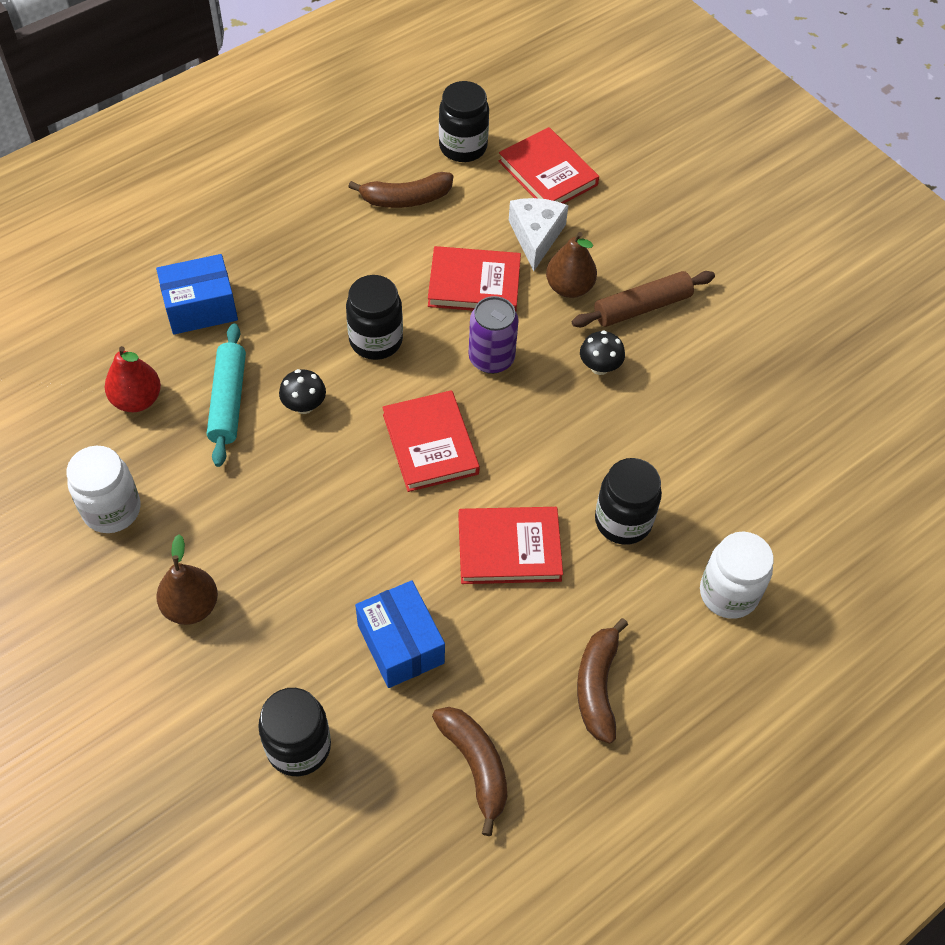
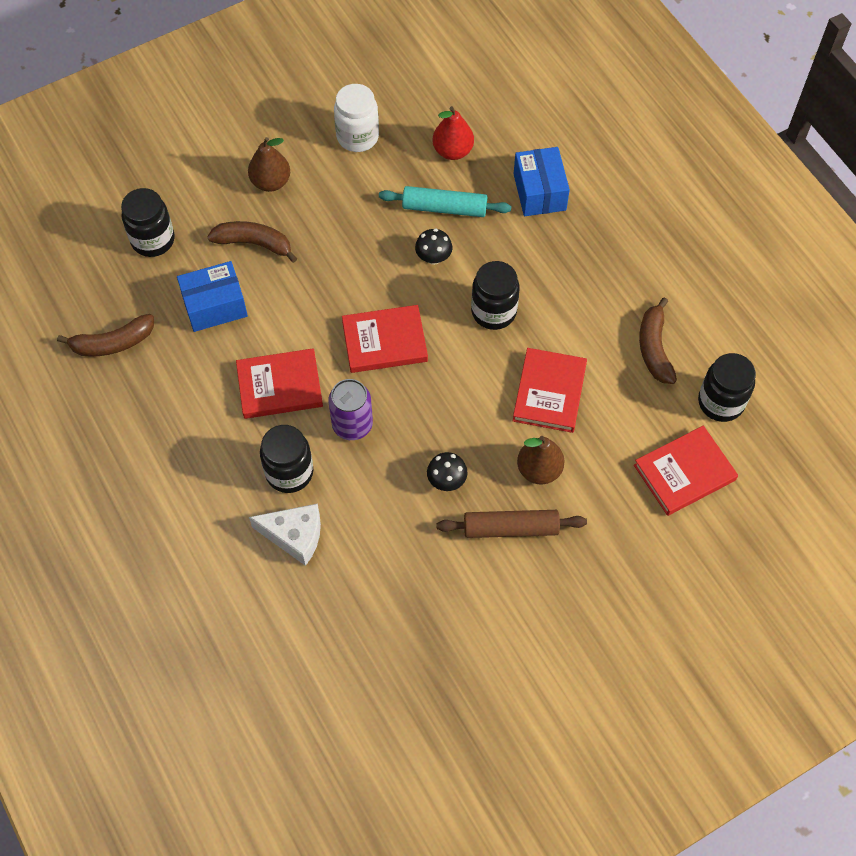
camera: 100 degrees right, 5 degrees up
red book [458,507,563,584] -> red book turned 75 degrees clockwise [236,348,323,419]
purple can [469,296,519,374] -> purple can moved to [328,379,373,440]
white cheese [509,198,568,271] -> white cheese moved to [249,503,321,566]
brown rolling pin [572,271,715,328] -> brown rolling pin turned 75 degrees counterclockwise [436,510,587,538]
brown banana [577,618,628,744] -> brown banana moved to [207,221,297,263]
white jar [700,532,774,619] -> none

